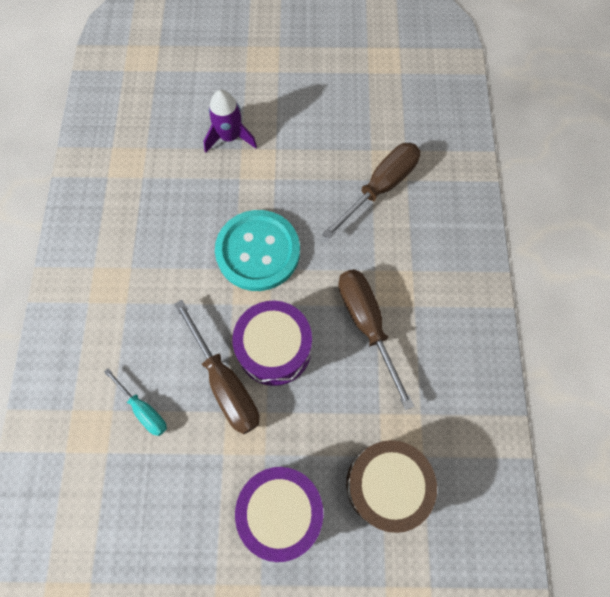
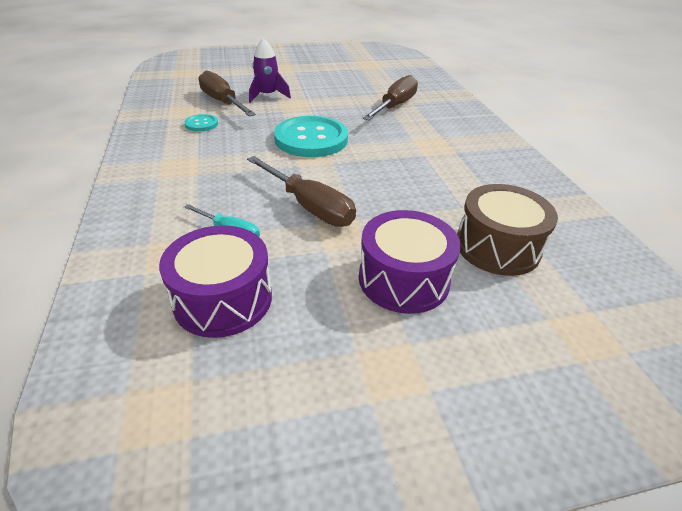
camera: 15 degrees left, 30 degrees down
purple drum [232,301,312,386] -> purple drum moved to [159,225,272,338]
brown screwdriver [338,269,414,410] -> brown screwdriver moved to [198,70,256,117]
none -> turquoise button [185,114,218,132]

